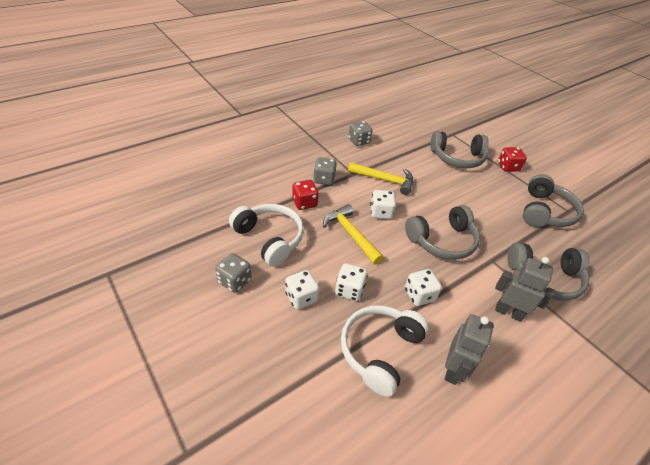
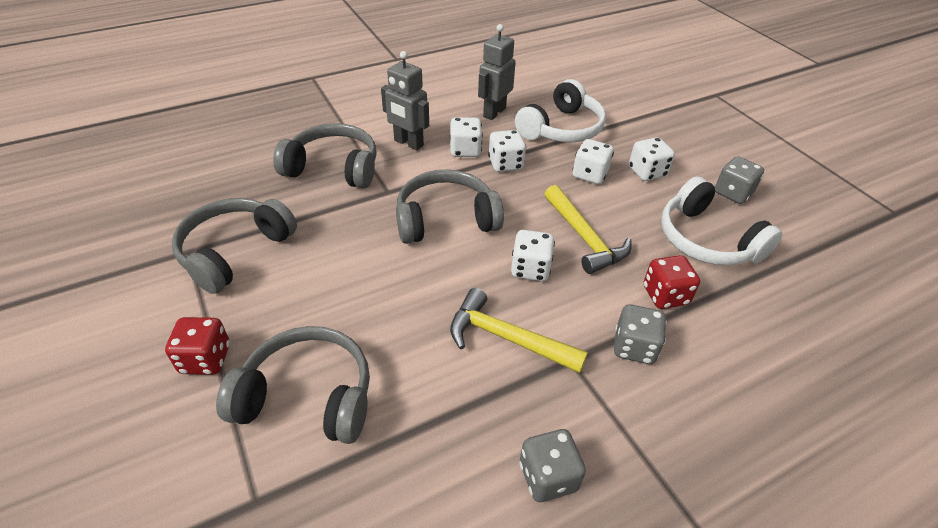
camera: 170 degrees left, 0 degrees up
none -> white dice [450,117,483,157]

